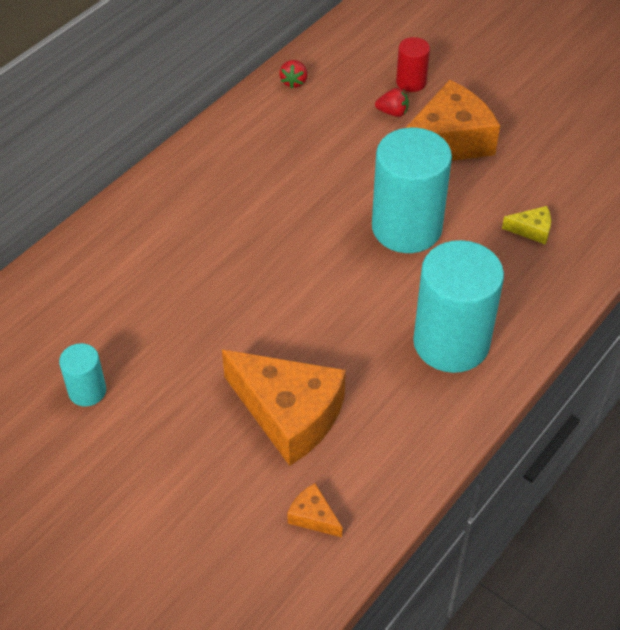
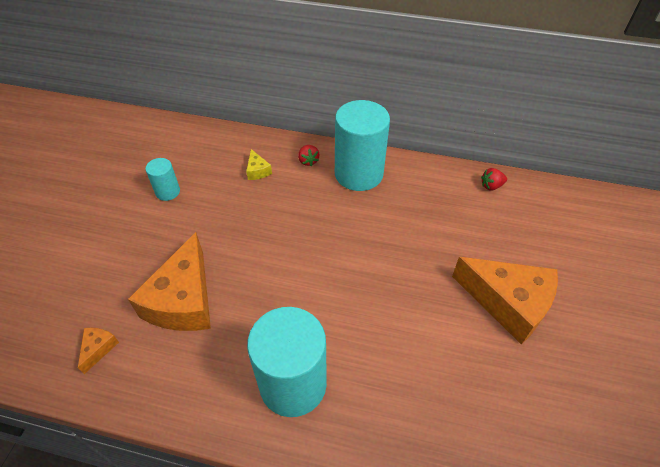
camera: 65 degrees right, 0 degrees up
turquoise cylinder [372,128,452,253] -> turquoise cylinder moved to [335,100,390,191]
red strawberry [375,88,409,117] -> red strawberry moved to [298,145,319,166]
red cylinder [396,37,430,92] -> none
yellow cheese [502,206,551,245] -> yellow cheese moved to [246,149,272,180]

